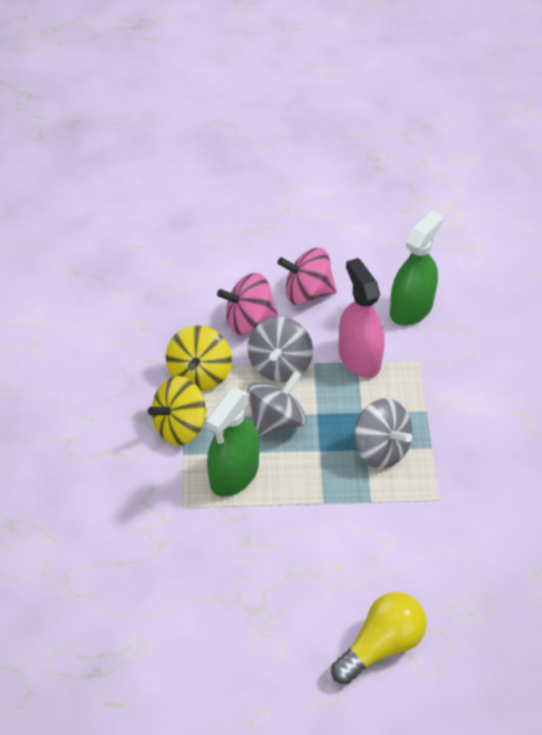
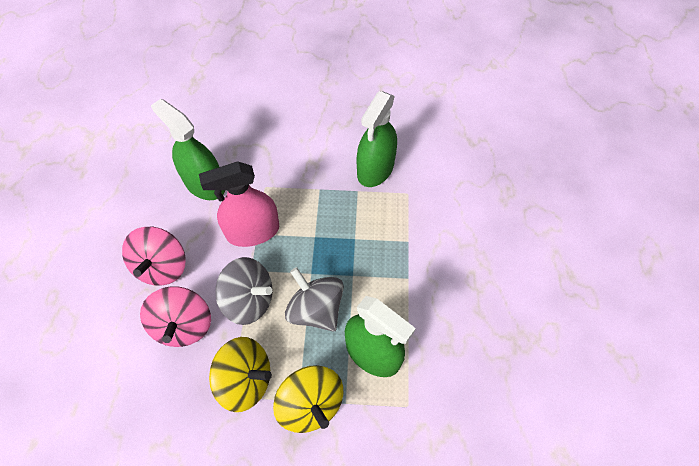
camera: 85 degrees left, 10 degrees up
yellow light bulb [331,592,427,684] -> none
grey spinning top [354,399,412,469] -> none
none -> green spray bottle [357,91,397,187]

